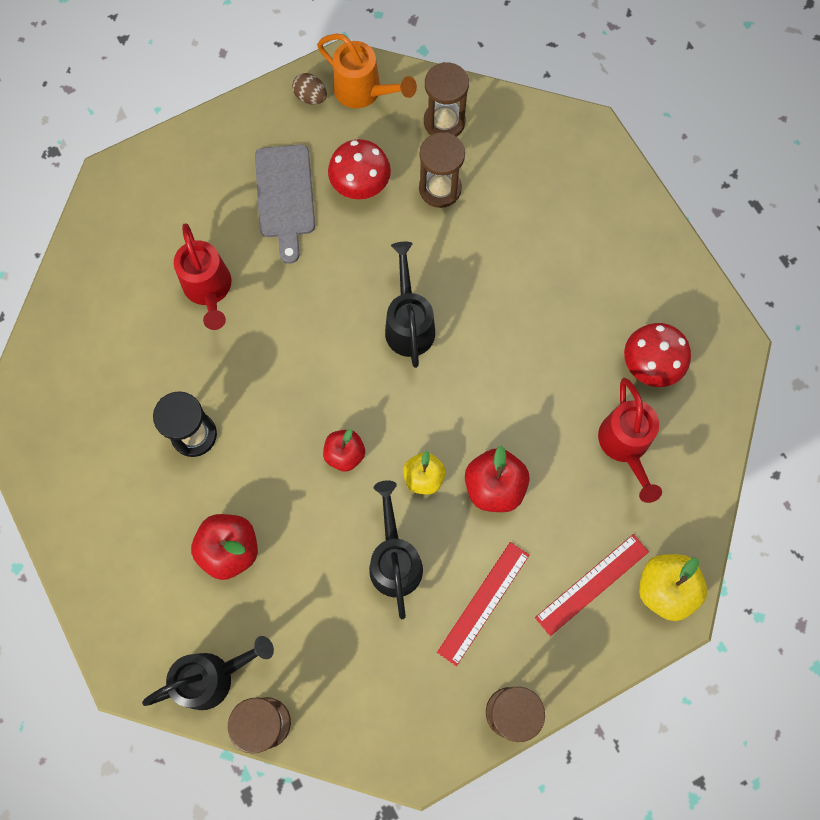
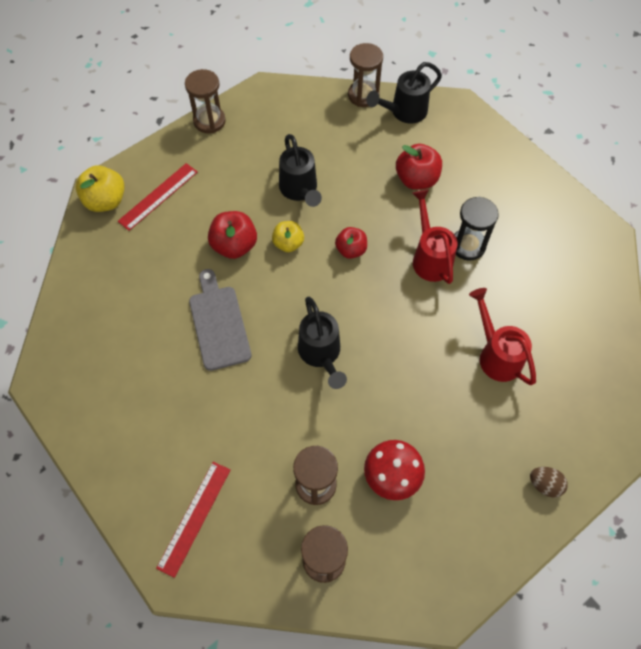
camera: 170 degrees right, 10 degrees down
grey cutting board [255,144,315,264] -> grey cutting board moved to [189,269,252,371]
brown egg [292,73,327,105] -> brown egg moved to [530,467,568,498]
orange watering can [317,34,417,108] -> none
red ruler [437,542,529,666] -> red ruler moved to [156,462,230,578]
red watering can [598,378,662,503] -> red watering can moved to [412,190,458,284]
red mushroom [624,323,691,387] -> none

